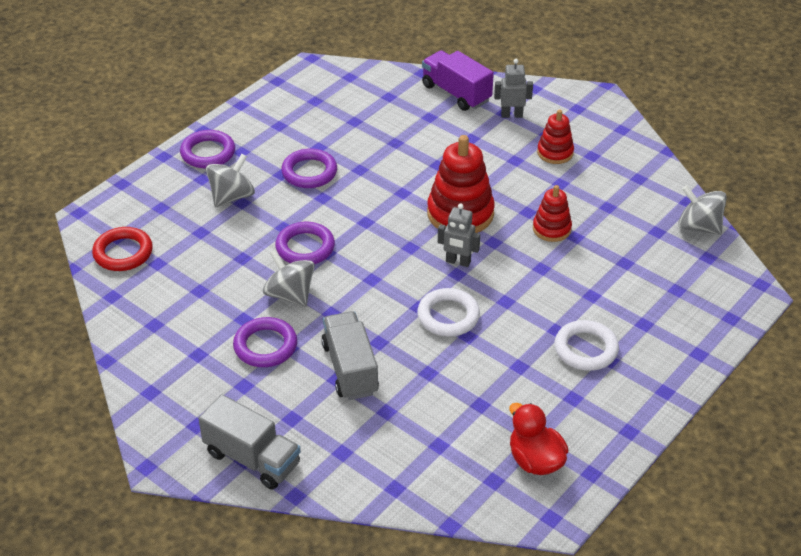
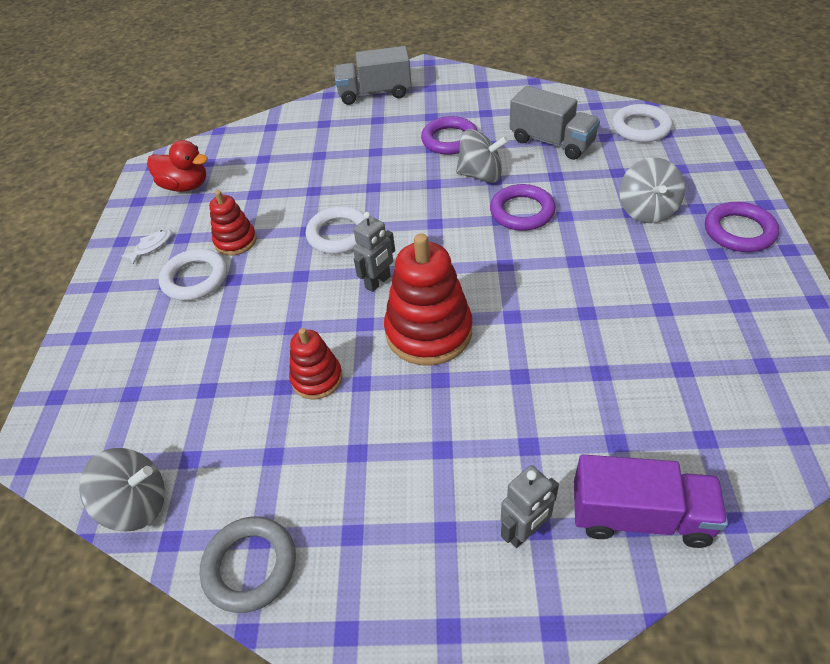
camera: 145 degrees right, 5 degrees up
red ring [92,227,153,271] -> white ring [612,104,673,142]
purple ring [281,148,337,188] -> none
grey truck [321,311,379,400] -> grey truck moved to [509,86,600,160]
grey robot [438,203,480,267] -> grey robot turned 150 degrees clockwise [353,212,395,292]
red stacking toy [537,110,574,164] -> red stacking toy moved to [209,190,257,256]
none -> white fish [122,229,172,265]
none -> grey ring [199,517,296,613]

